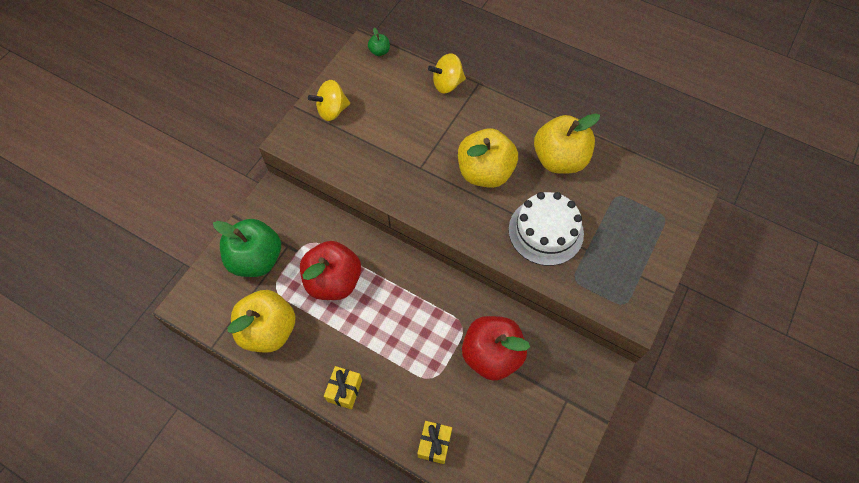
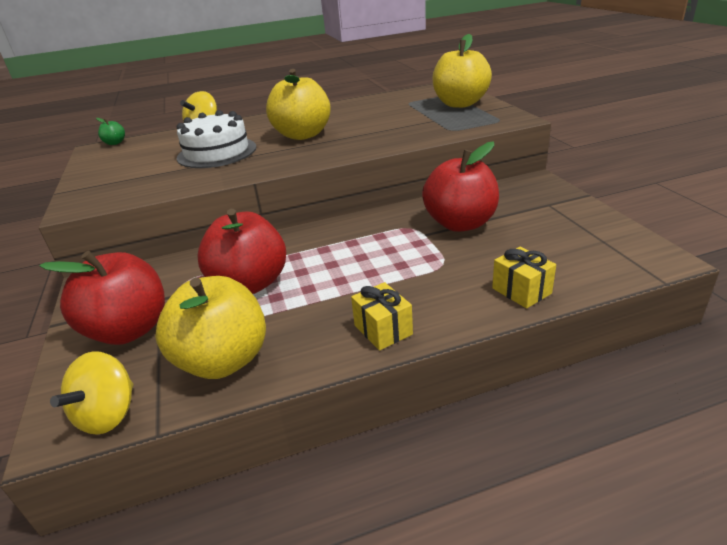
camera: 45 degrees left, 30 degrees down
green apple [213,219,281,277] -> red apple [40,251,165,345]
yellow spinning top [308,80,350,121] -> yellow spinning top moved to [50,351,134,435]
white cake [509,192,584,266] -> white cake moved to [177,110,257,168]
yellow apple [534,113,600,174] -> yellow apple moved to [433,34,492,108]

